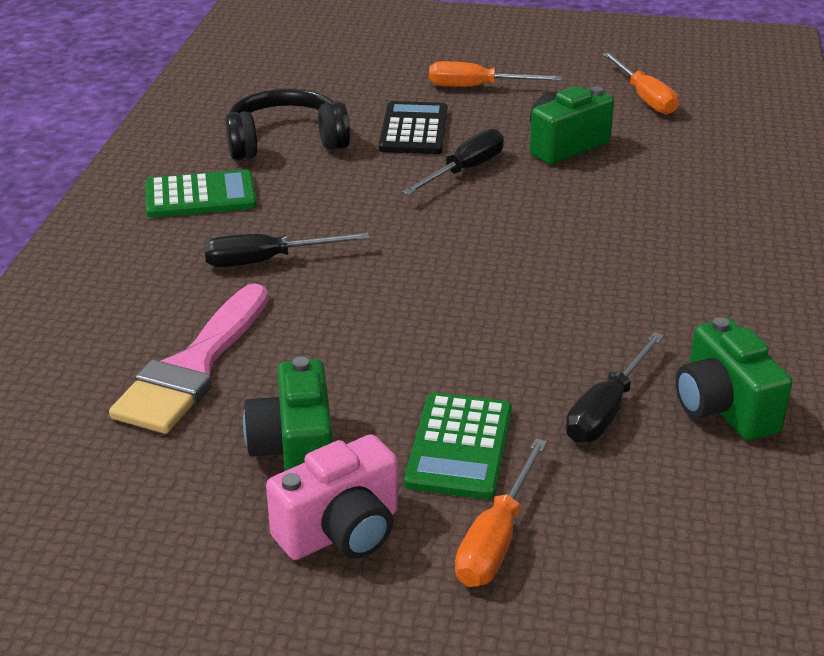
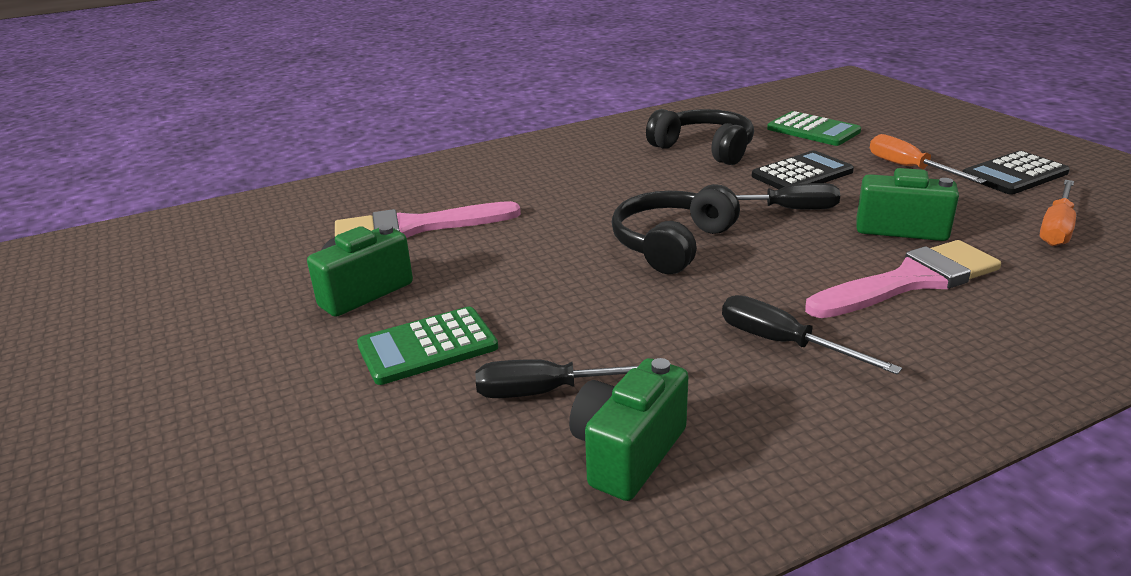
camera: 55 degrees right, 5 degrees down
green calculator [145,169,257,218] -> green calculator moved to [767,111,861,146]
black screwdriver [204,232,370,267] -> black screwdriver moved to [722,295,902,374]
pink camera [266,434,398,560] -> none
orange screwdriver [455,438,547,587] -> none
none -> black headphones [612,184,740,274]
none -> pink brush [805,240,1001,318]
none -> black calculator [962,151,1070,194]

